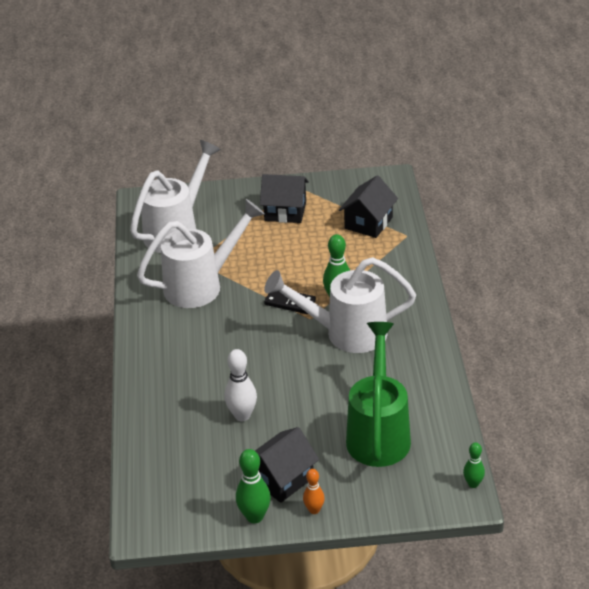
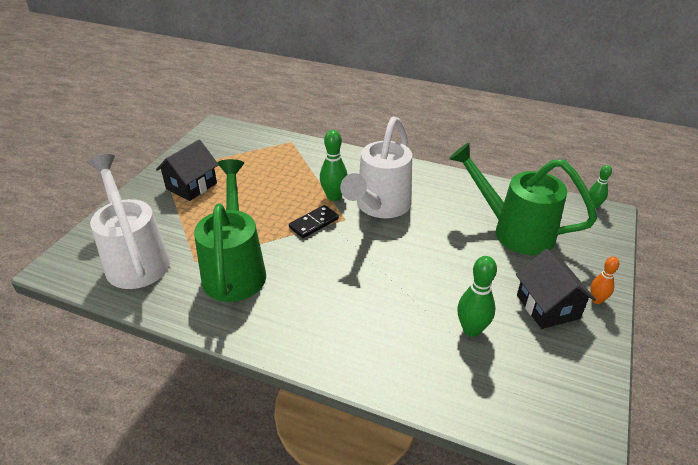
camera: 65 degrees left, 0 degrees up
white watering can [137,199,265,308] -> green watering can [194,159,266,302]
white bowling pin [225,349,257,421] -> none
green bowling pin [236,449,271,523] -> green bowling pin moved to [457,256,497,337]
black house [339,175,398,238] -> none

